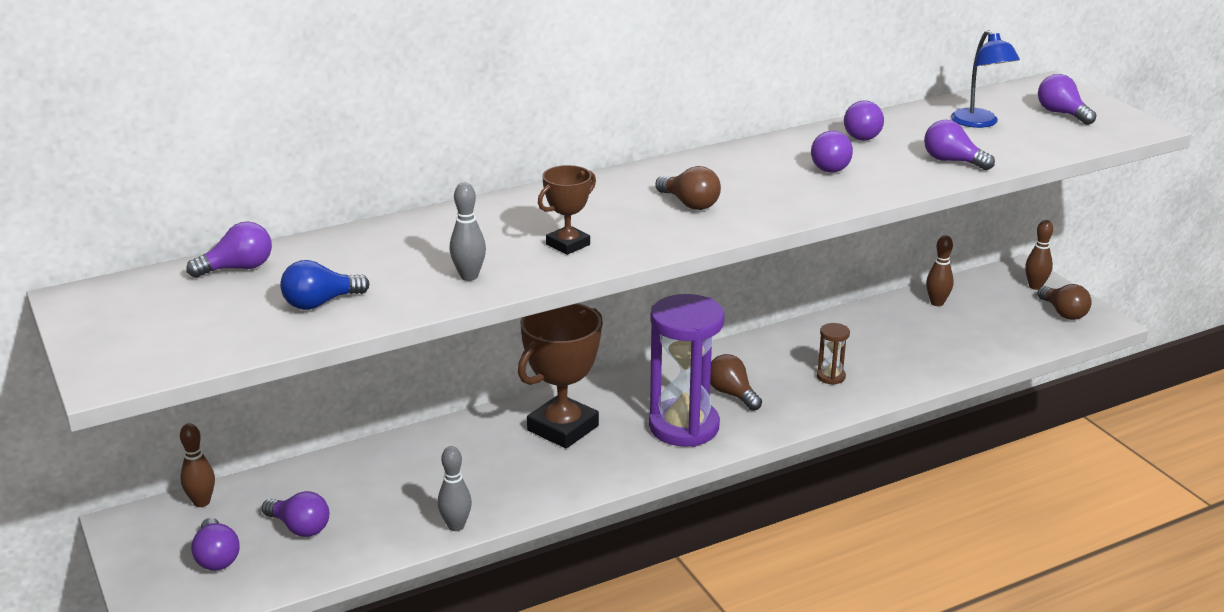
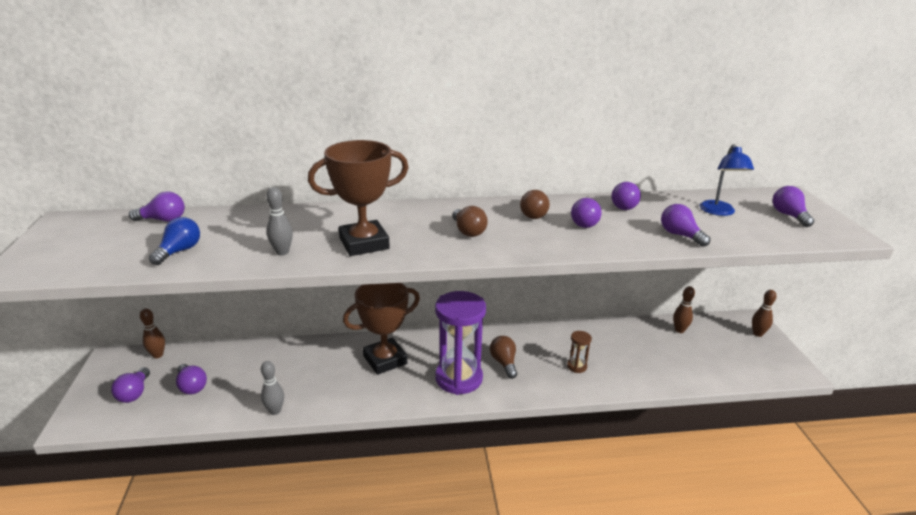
camera: 20 degrees right, 0 degrees up
blue light bulb [280,260,369,310] -> blue light bulb turned 120 degrees clockwise [149,217,200,265]
brown trophy [538,165,596,255] -> brown trophy [308,140,409,256], size x1.84
brown light bulb [1037,284,1092,320] -> brown light bulb moved to [520,190,550,219]

